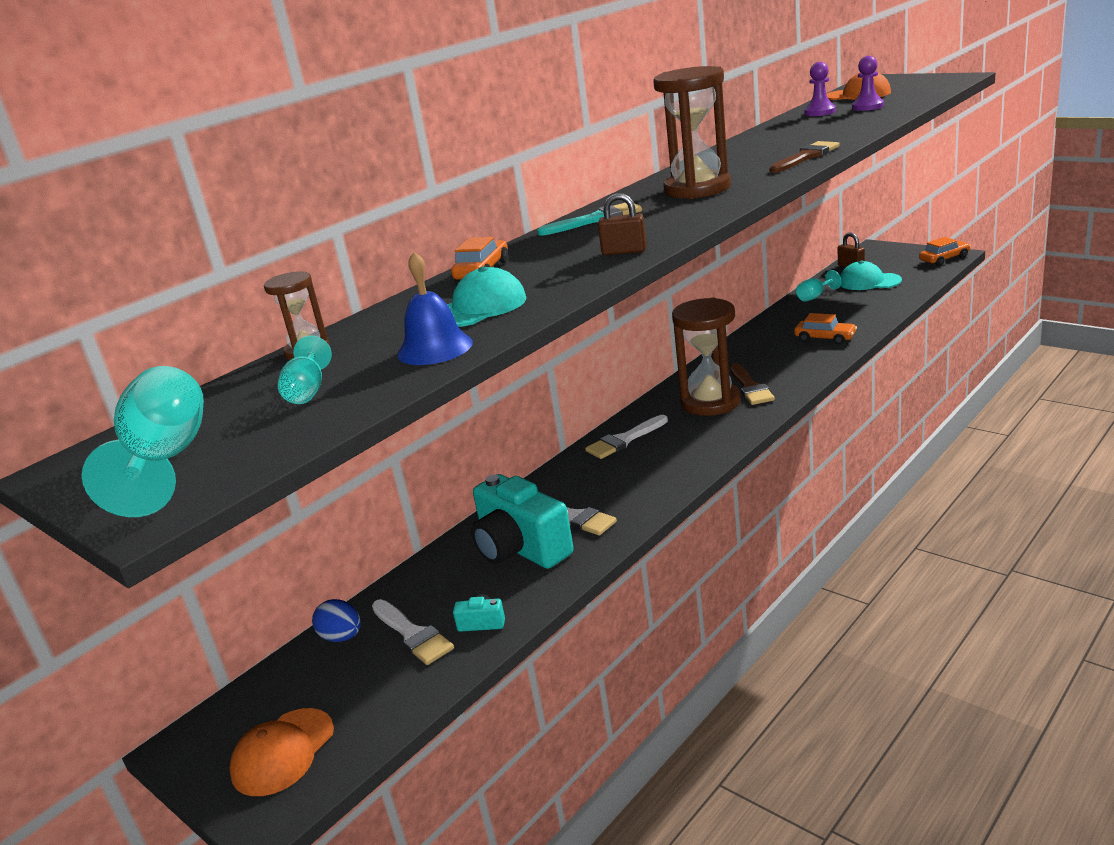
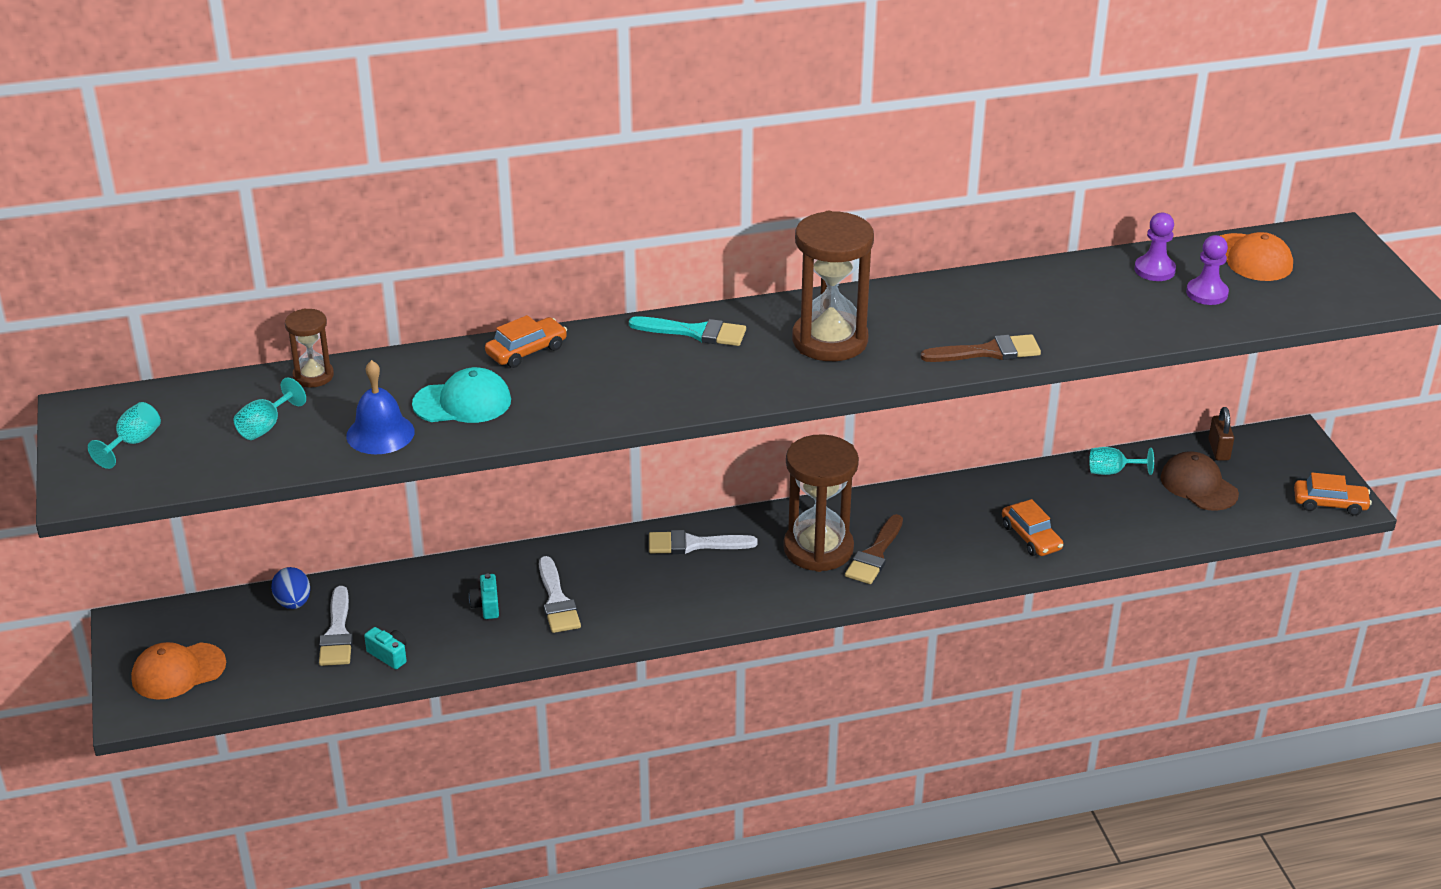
camera: 30 degrees right, 10 degrees up
turquoise goblet [82,366,204,517] -> turquoise goblet [88,402,161,469], size x0.55
turquoise camera [471,474,574,569] -> turquoise camera [469,574,499,619], size x0.41
brown padlock [598,193,647,255] -> none
turquoise cap [840,261,902,290] -> brown cap [1160,451,1239,511]

